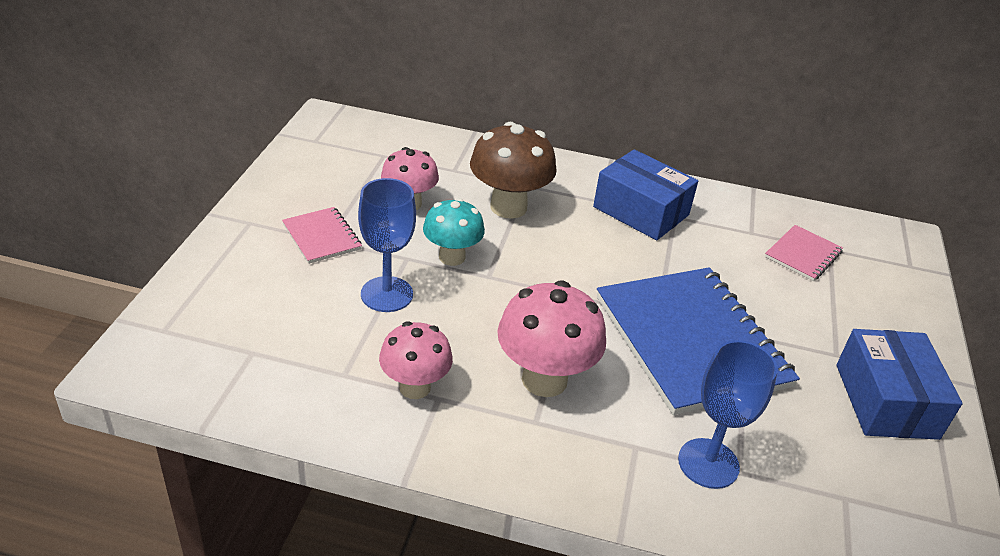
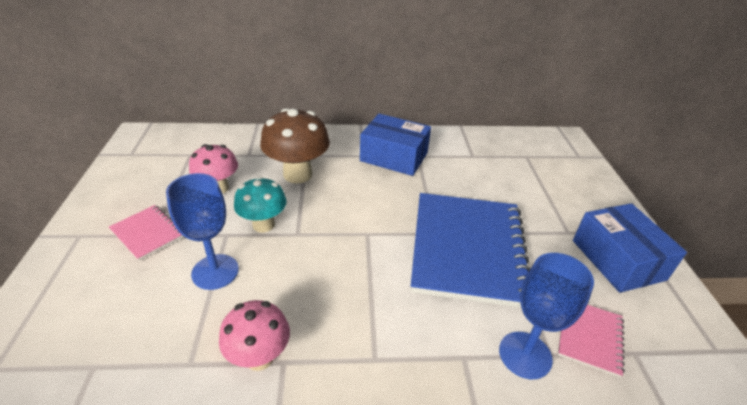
camera: 15 degrees left, 0 degrees up
pink mushroom [497,281,606,397] -> none
blue notebook [597,267,800,415] -> blue notebook turned 45 degrees clockwise [411,193,531,307]
pink notebook [765,225,843,281] -> pink notebook moved to [558,305,625,378]

